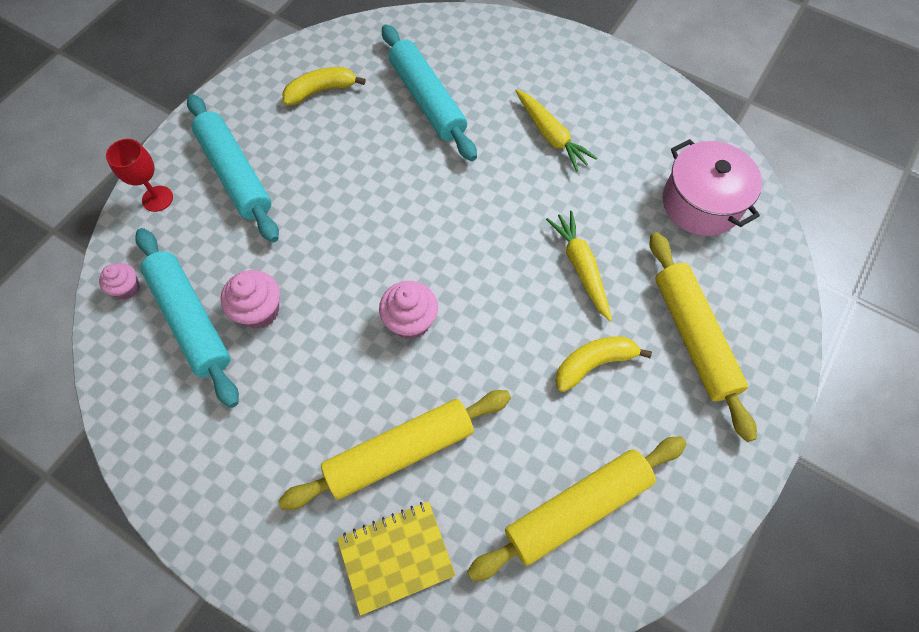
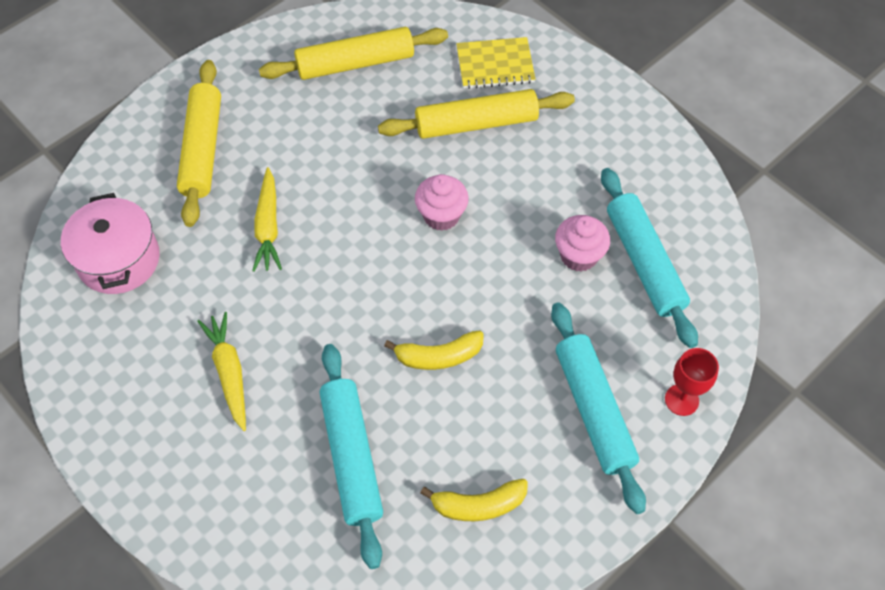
camera: 165 degrees left, 5 degrees down
pink cupcake [99,263,140,299] -> none
yellow banana [555,337,652,392] -> yellow banana moved to [384,330,484,370]

